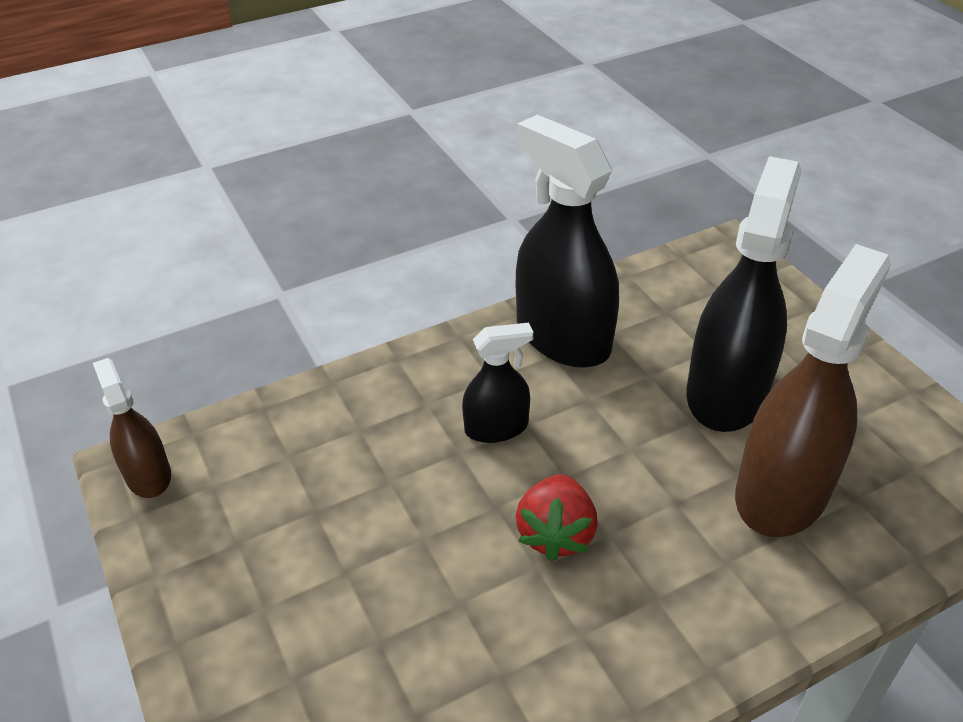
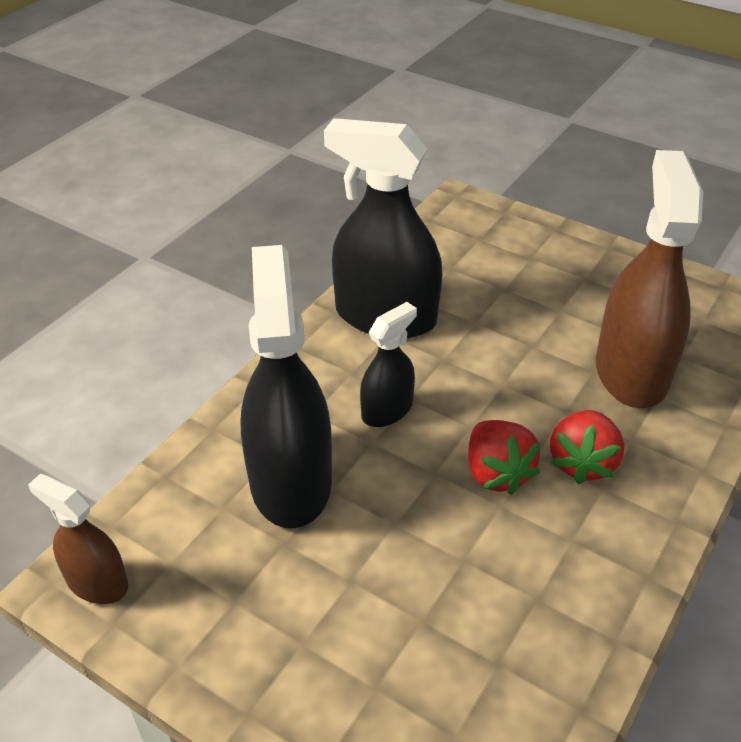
camera: 30 degrees left, 0 degrees up
black spray bottle [686,156,802,432] -> black spray bottle moved to [240,245,332,528]
none -> red strawberry [550,410,624,484]

